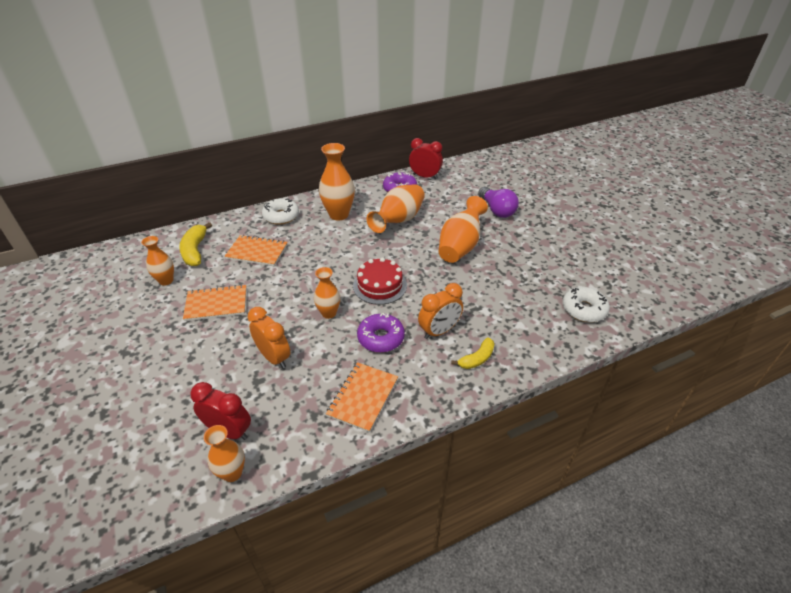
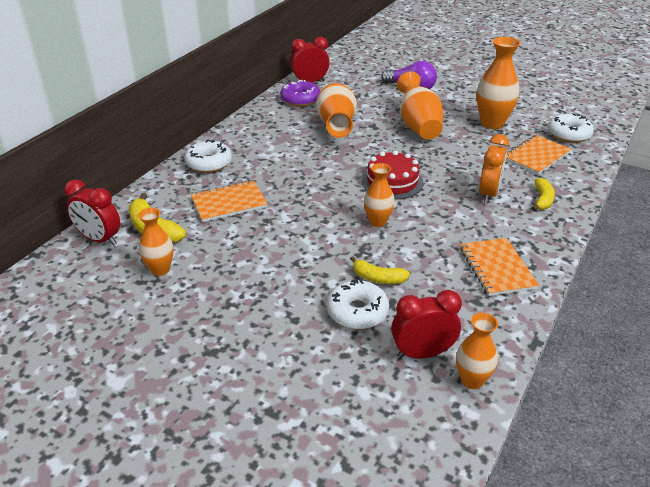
camera: 35 degrees left, 5 degrees down
orange notebook [183,284,246,321] -> orange notebook moved to [506,135,571,175]
orange clock [248,307,290,368] -> yellow banana [350,256,410,284]
orange vase [319,143,355,221] -> orange vase moved to [477,37,521,129]
purple donut [357,313,405,353] -> none
none -> red clock [64,180,120,246]
none -> white donut [327,279,389,329]

